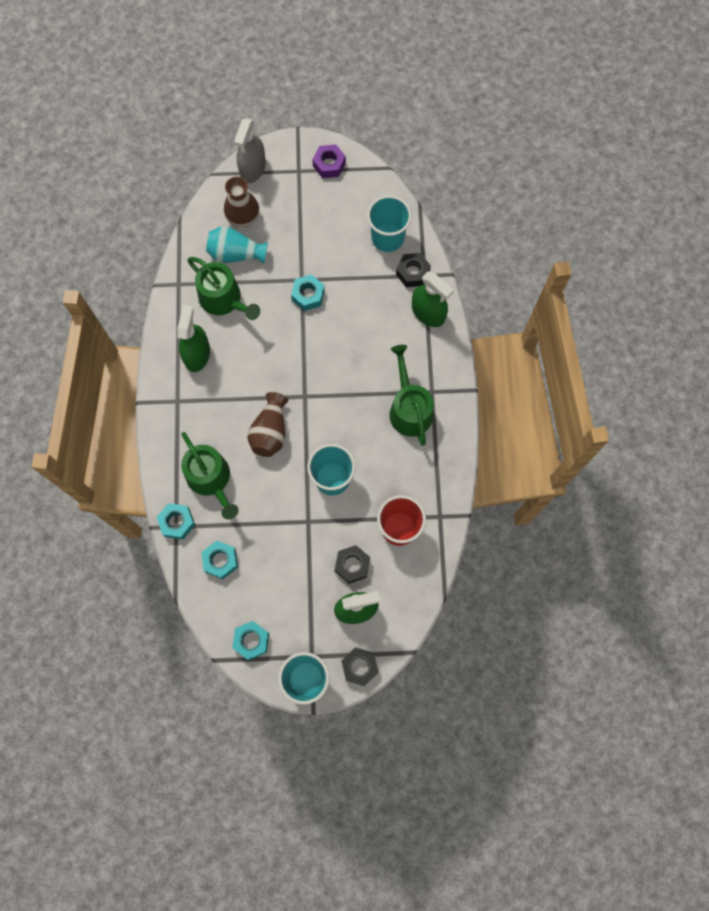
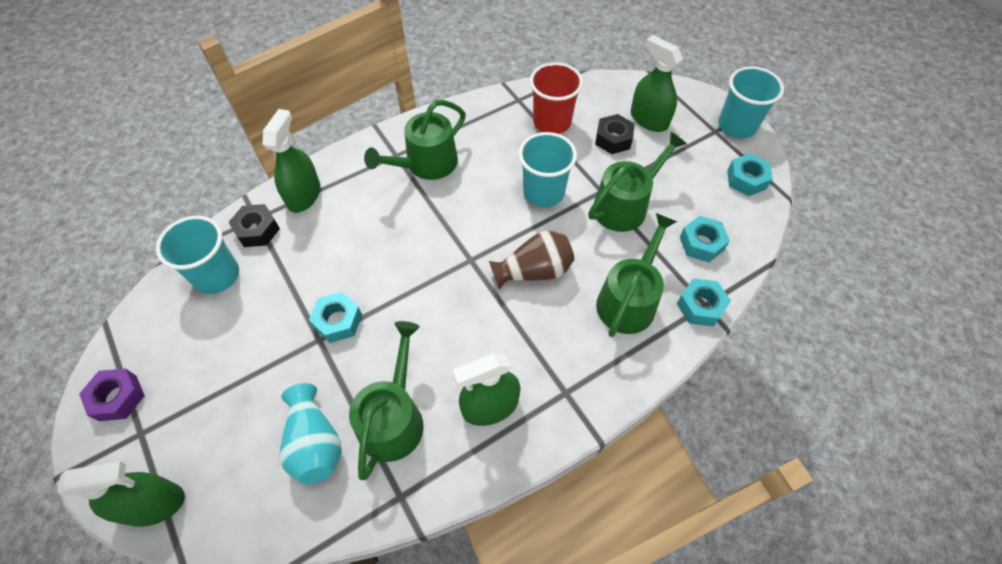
camera: 120 degrees left, 15 degrees down
brown vase [224,176,259,227] -> none
grey spray bottle [234,118,266,183] -> green spray bottle [57,462,185,527]
black nut [341,647,378,686] -> none
none -> green watering can [588,132,687,232]

